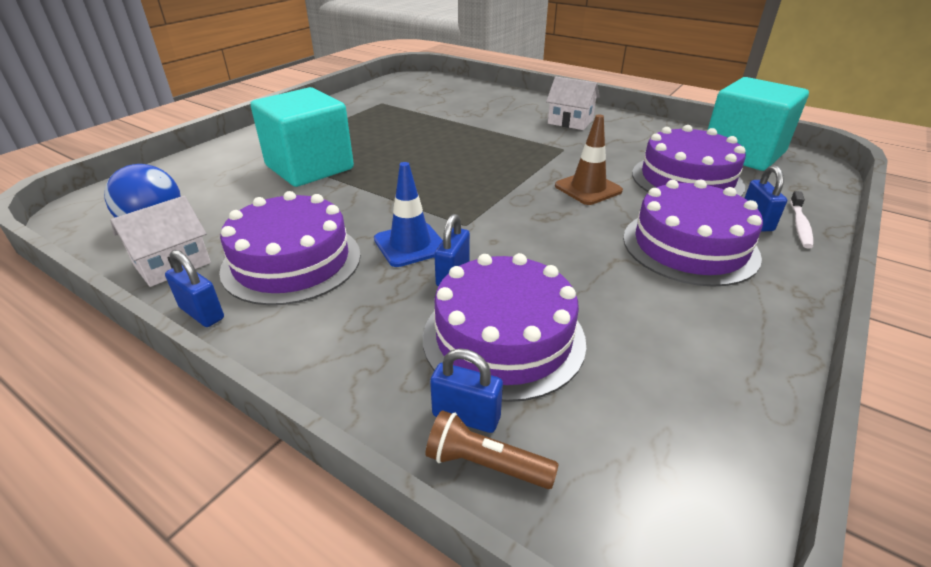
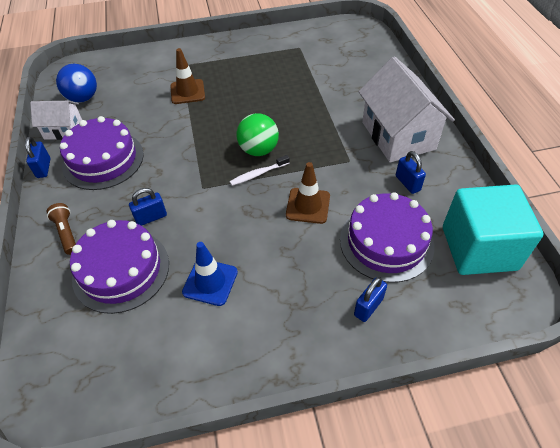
camera: 45 degrees right, 15 degrees up
turquoise cube [250,87,354,187] -> brown traffic cone [170,48,205,104]
blue traffic cone [374,162,443,267] -> blue traffic cone moved to [182,242,238,306]
brown flashlight [426,410,559,489] -> brown flashlight moved to [46,203,76,255]
blue padlock [430,348,503,433] -> blue padlock moved to [396,151,426,194]
white house [546,77,600,130] -> white house [359,56,455,162], size x1.85
purple cake [623,180,763,287] -> none
white toothbrush [790,191,813,249] -> white toothbrush moved to [230,155,290,186]
none -> green ball [236,113,279,156]

